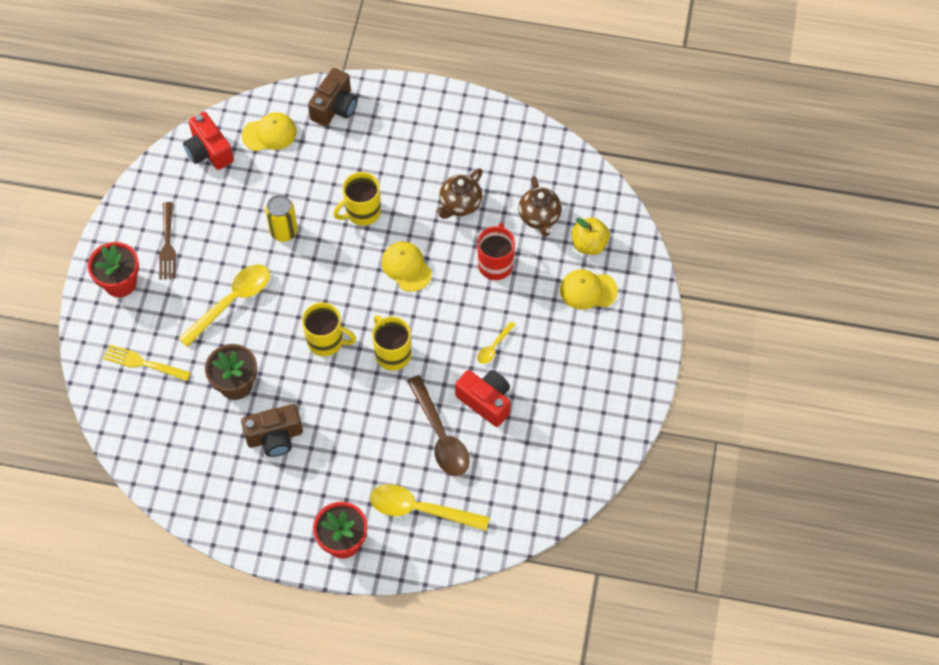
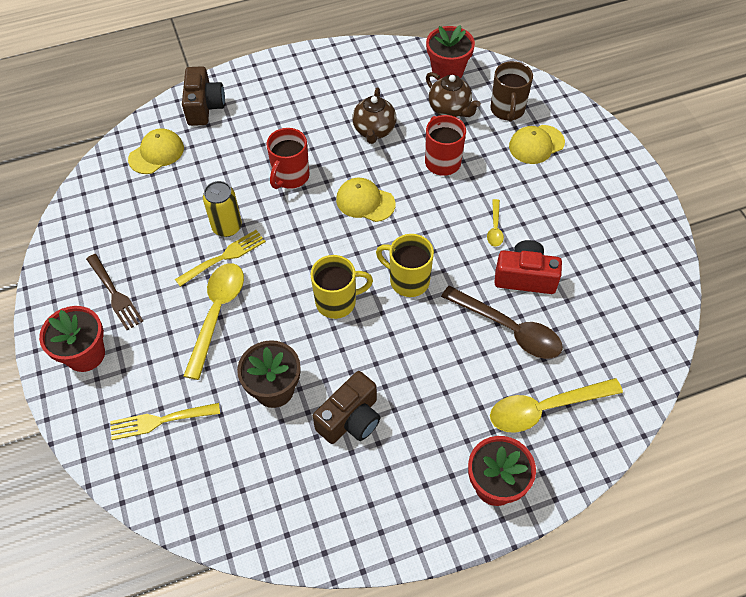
camera: 30 degrees left, 5 degrees down
red camera [183,112,234,170] -> none
yellow mug [333,172,381,226] -> red mug [266,128,310,189]
yellow apple [572,217,610,255] -> brown mug [490,61,533,122]
none -> yellow fork [175,230,266,287]
none -> red flower pot [426,25,475,80]

